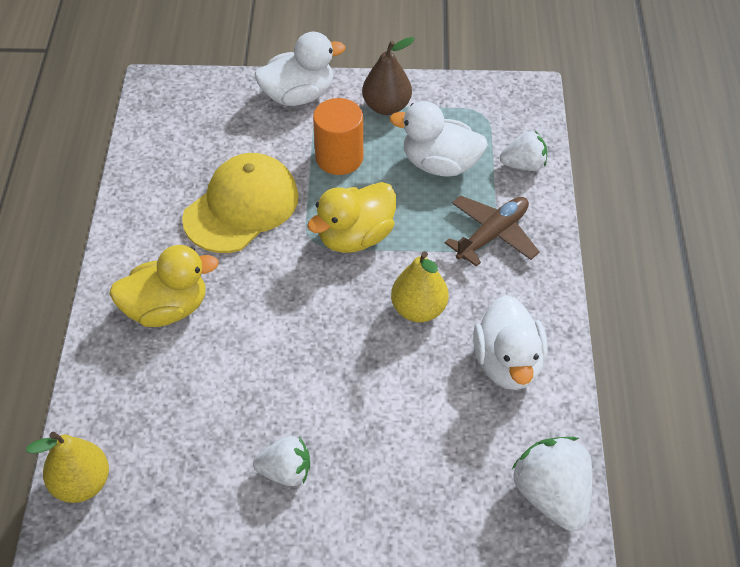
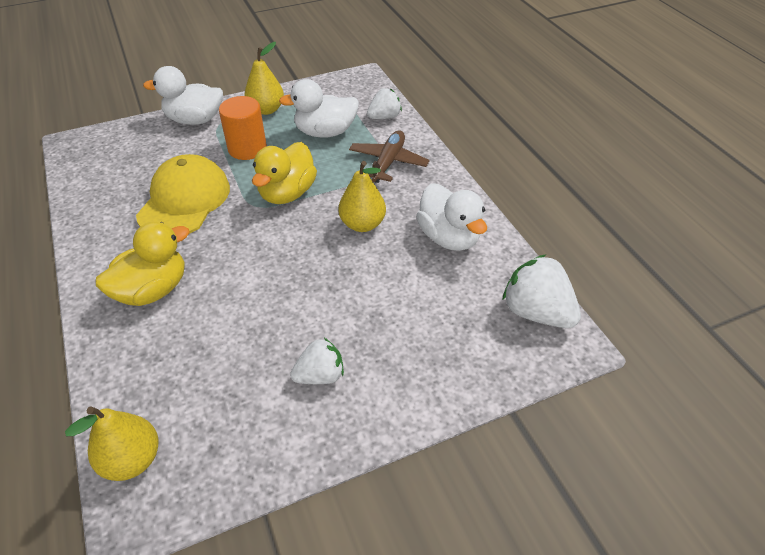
camera: 25 degrees left, 5 degrees down
white duck [255,32,345,106] -> white duck turned 135 degrees counterclockwise [143,66,223,125]
brown pear [362,37,415,115] -> yellow pear [244,42,284,115]

